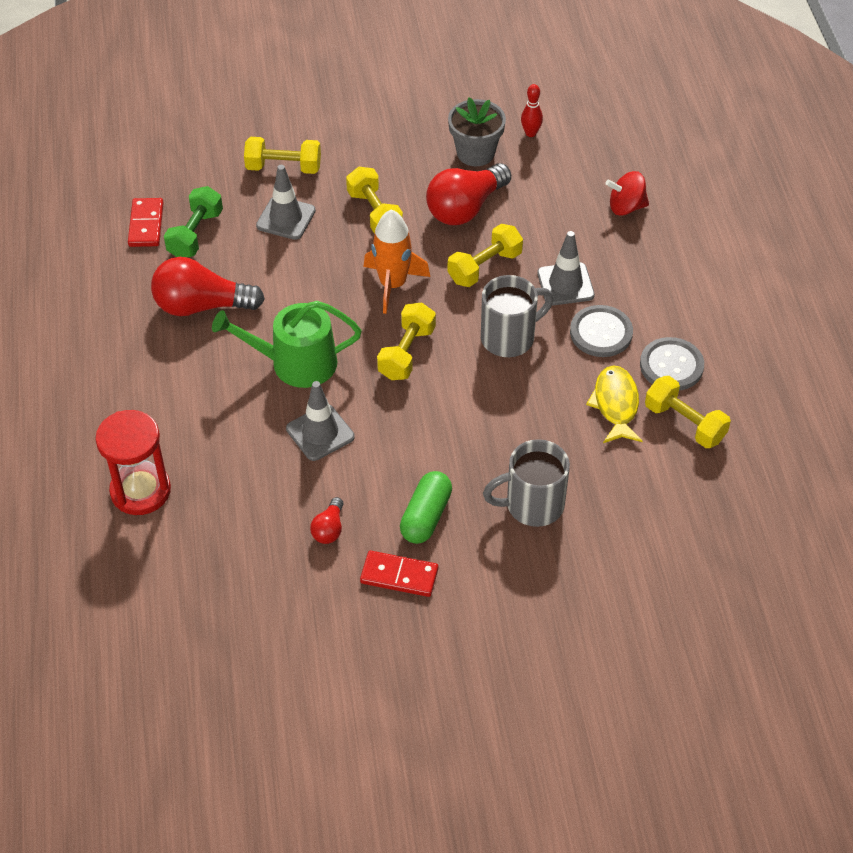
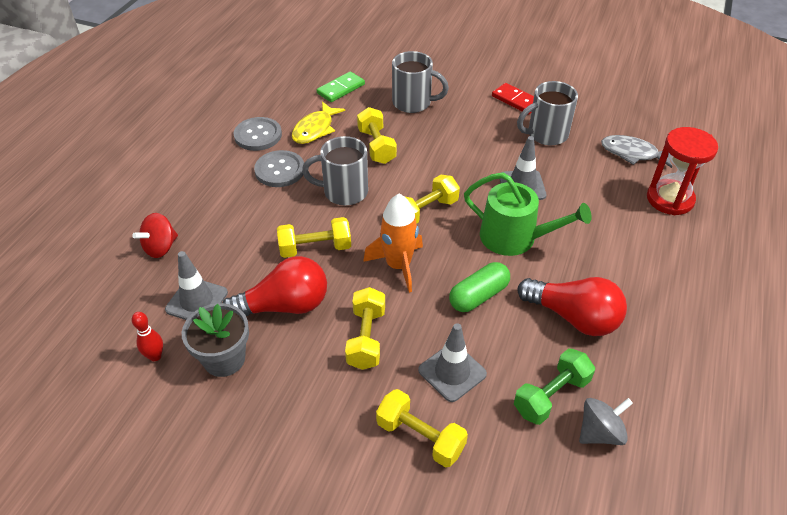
camera: 150 degrees left, 5 degrees down
red domino [128,198,164,247] -> grey spinning top [579,398,633,445]
red light bulb [310,497,343,544] -> grey mug [517,81,578,145]
green capsule [400,471,452,544] -> green capsule moved to [449,262,510,312]
grey traffic cone [537,231,595,305] -> grey traffic cone moved to [165,251,228,320]
red spinning top [605,171,649,216] -> red spinning top turned 105 degrees clockwise [132,213,178,258]
yellow dumbbell [645,376,731,448] -> yellow dumbbell moved to [357,107,397,164]
none -> green domino [317,71,365,102]
none -> grey fish [601,135,672,168]

